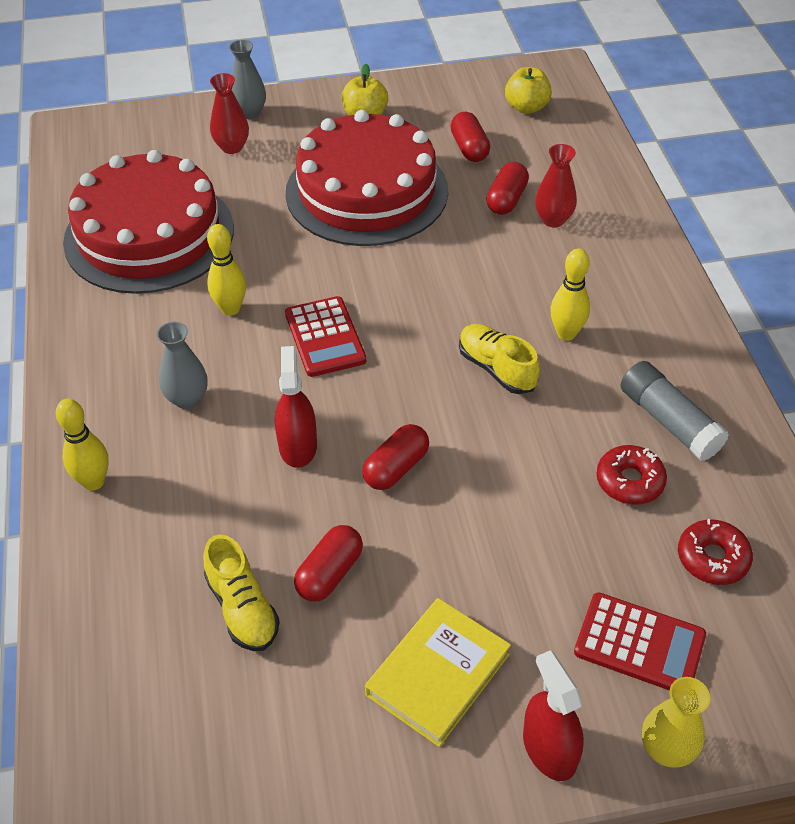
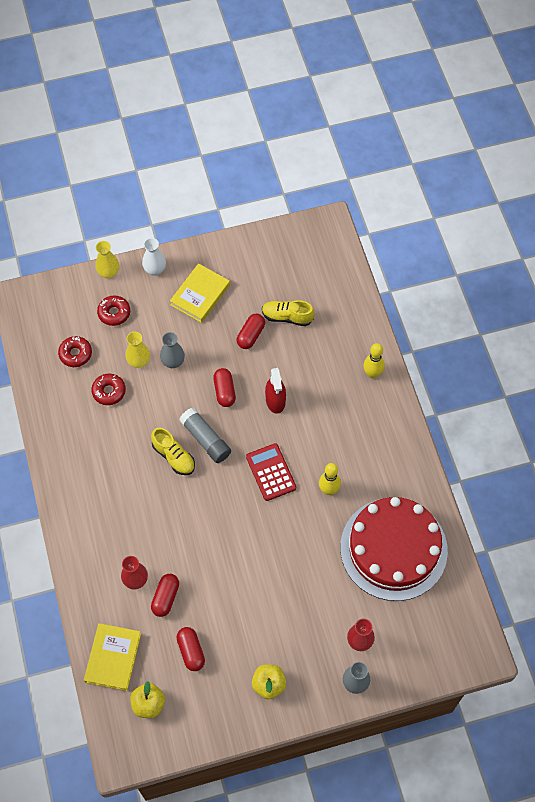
camera: 175 degrees right, 15 degrees up
grey vase [157,322,208,409] -> grey vase moved to [160,332,185,368]
yellow shoe [203,534,280,651] -> yellow shoe turned 45 degrees counterclockwise [262,300,314,326]
red cake [286,110,448,246] -> none
red capsule [362,424,429,490] -> red capsule turned 45 degrees counterclockwise [213,368,236,407]
red spray bottle [523,650,584,781] -> white vase [142,238,166,276]
yellow bowling pin [550,249,590,341] -> none
red calculator [574,592,706,691] -> red donut [97,295,130,326]
grey glue stick [621,361,729,461] -> grey glue stick moved to [179,408,231,463]
none -> yellow book [84,623,141,691]
none -> yellow vase [126,332,150,368]

